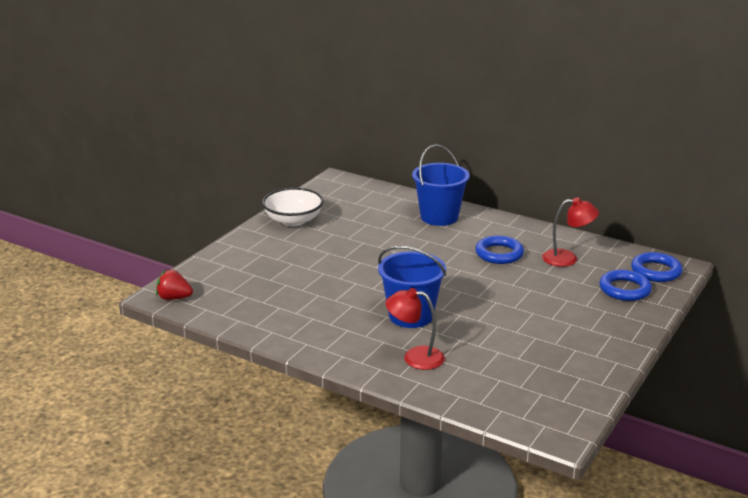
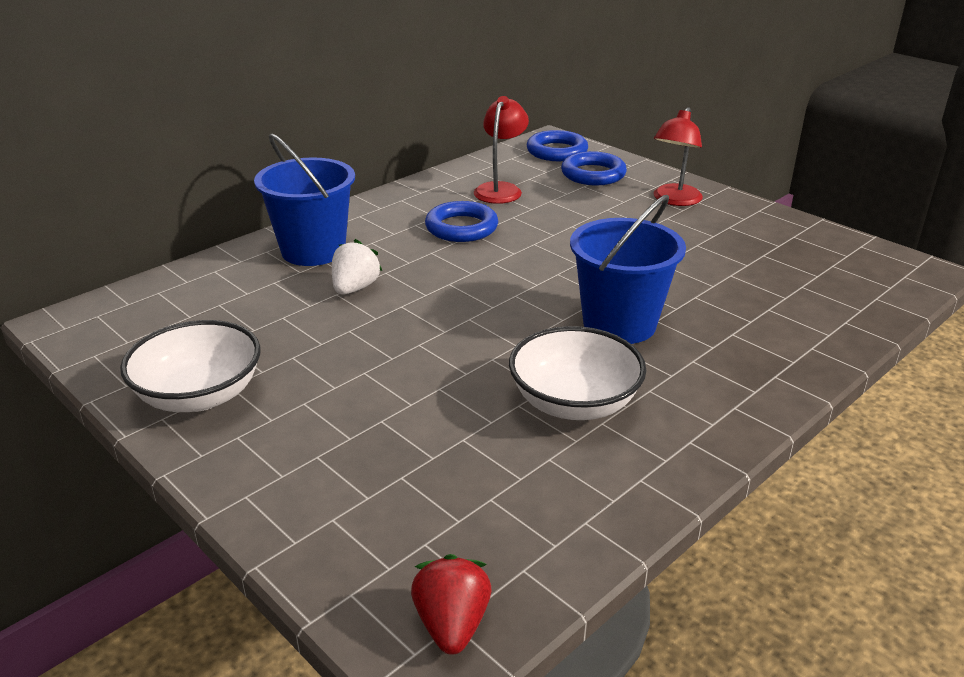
camera: 75 degrees left, 5 degrees up
red strawberry [156,270,193,300] -> red strawberry turned 150 degrees clockwise [411,554,492,655]
red lamp [385,288,445,370] -> red lamp moved to [654,107,703,206]
none -> white strawberry [332,239,382,295]
none -> white bowl [509,326,647,420]

